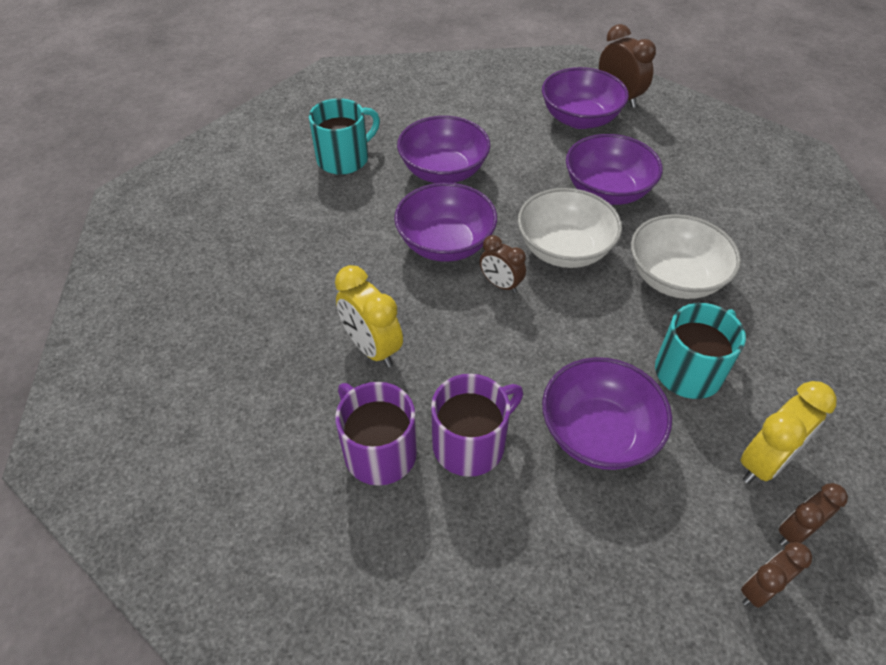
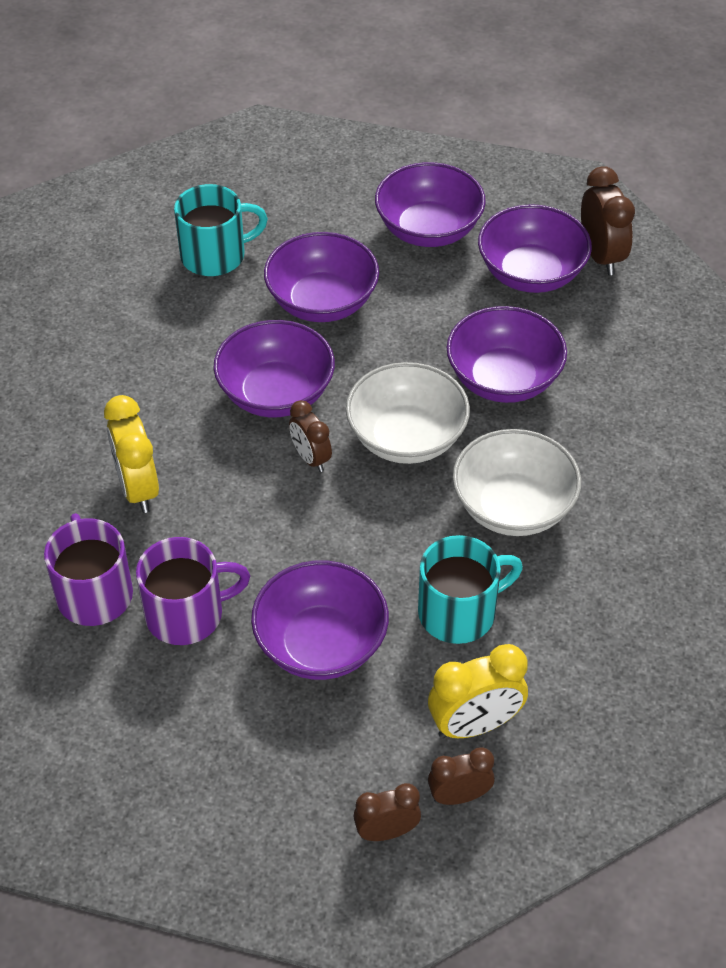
camera: 20 degrees right, 0 degrees up
none -> purple bowl [375,162,486,247]

